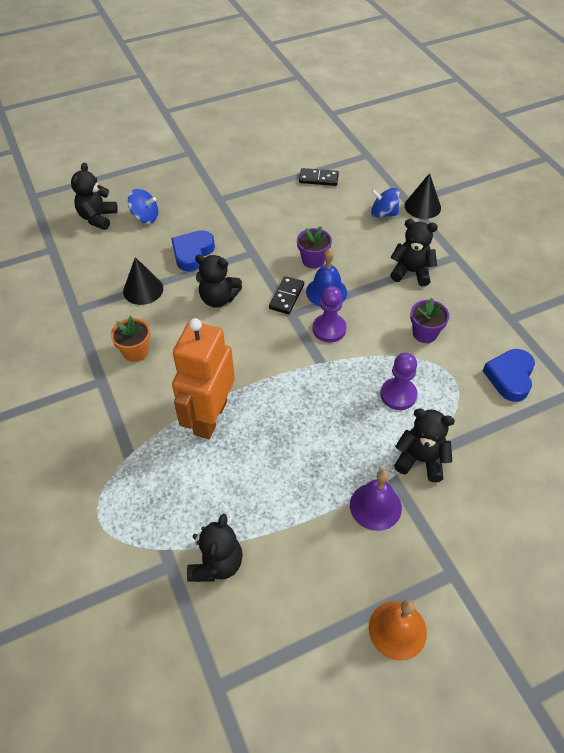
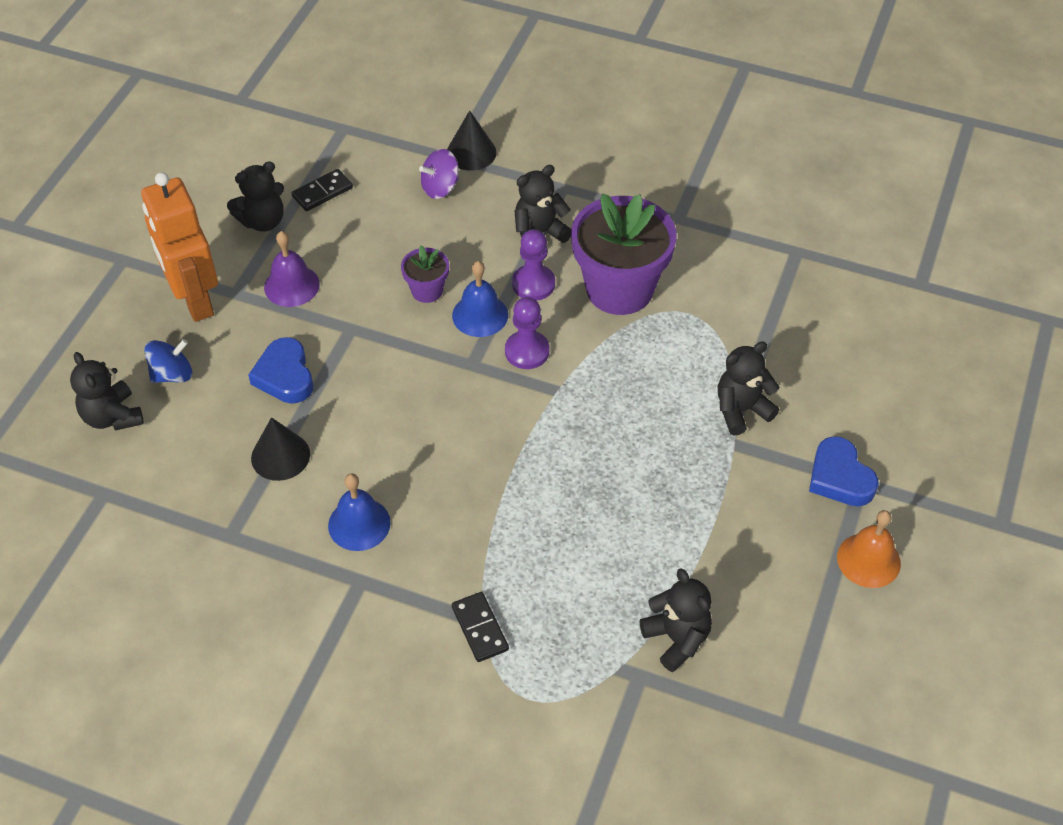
camera: 45 degrees left, 0 degrees up
orange flower pot [111,316,150,362] -> blue bell [328,474,391,551]
orange robot [172,318,235,439] -> orange robot moved to [141,172,218,322]
black teddy bear [195,255,242,308] -> black teddy bear moved to [227,161,284,232]
black domino [269,276,304,314] -> black domino moved to [452,592,509,662]
purple bell [350,469,402,531] -> purple bell moved to [264,231,320,307]
blue spinning top [371,188,400,218] -> purple spinning top [419,149,459,199]
purple pawn [380,353,418,410] -> purple pawn moved to [512,229,555,301]
purple flower pot [410,298,449,343] -> purple flower pot [571,193,677,315], size x2.14
blue heart [483,349,535,402] -> blue heart moved to [809,436,878,506]

